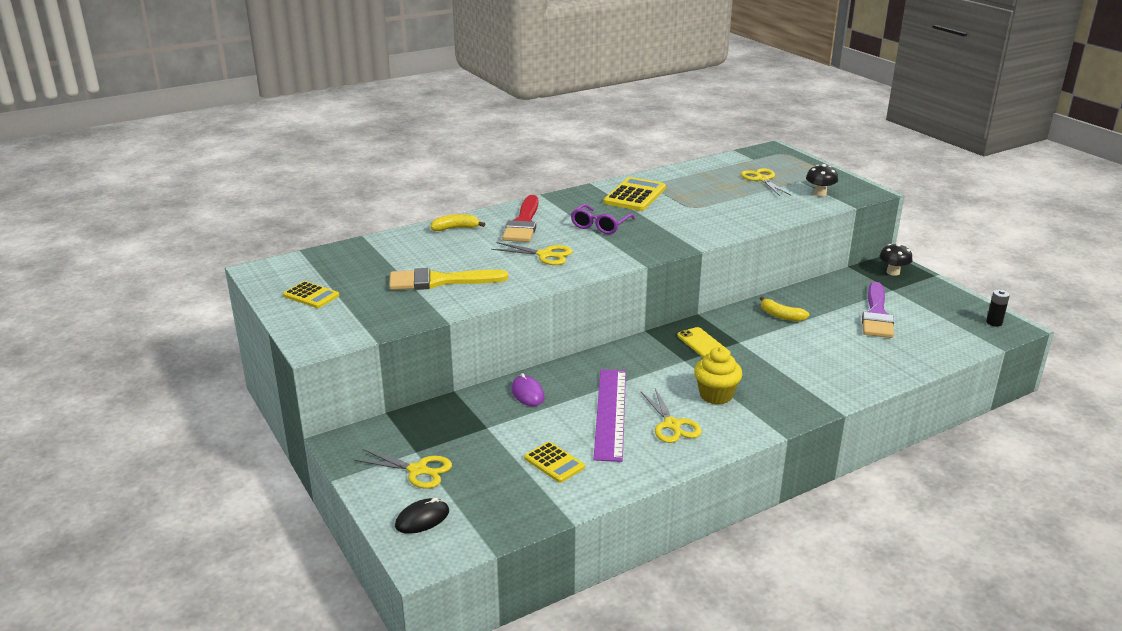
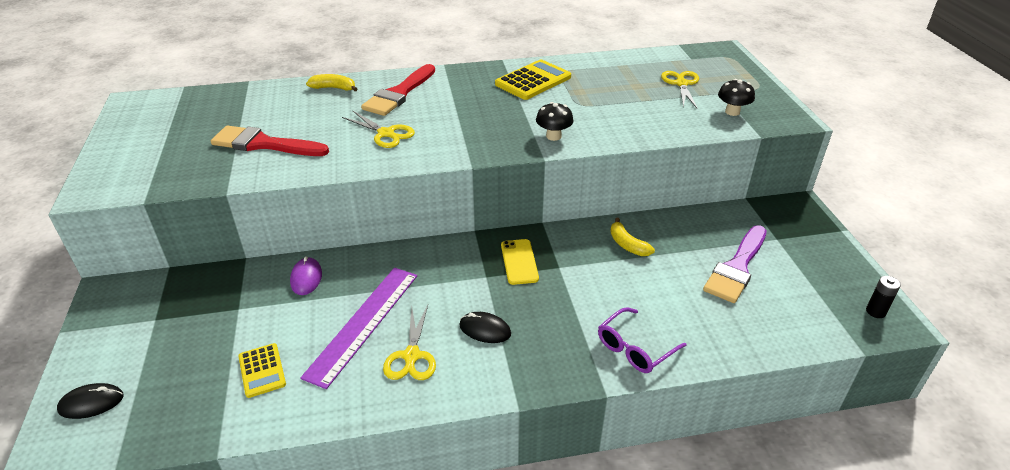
camera: 20 degrees right, 10 degrees up
yellow calculator [283,281,339,308] -> none
yellow scissors [354,449,452,489] -> none
yellow brush [389,268,508,290] -> red brush [211,125,329,156]
purple glasses [571,204,635,234] -> purple glasses moved to [598,307,687,373]
yellow cupcake [694,347,743,405] -> black mouse [459,312,511,343]
black mushroom [879,243,912,276] -> black mushroom moved to [536,102,574,141]

